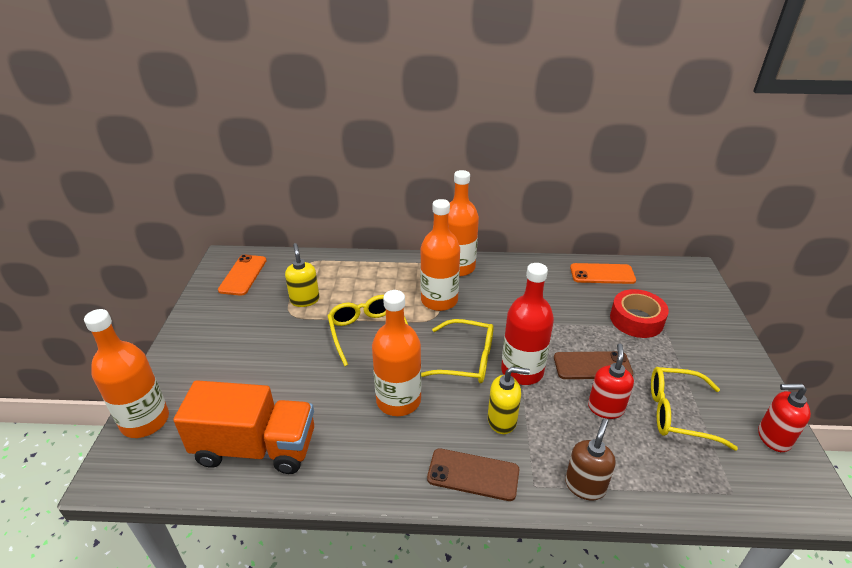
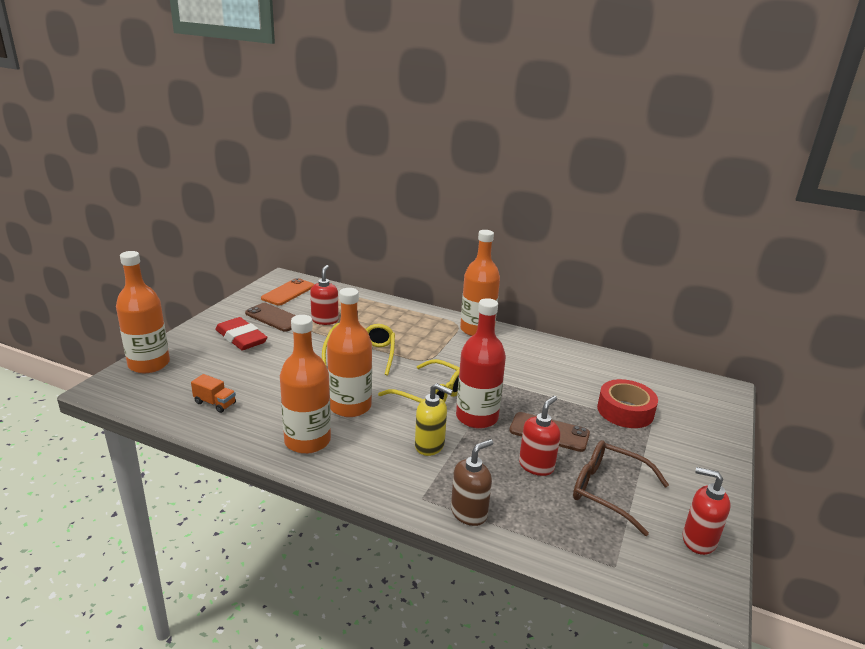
camera: 20 degrees right, 10 degrees down
orange truck [173,380,314,474] -> orange truck [191,374,236,413], size x0.41
yellow soap dispenser [285,243,319,307] -> red soap dispenser [310,265,339,325]
orange bottle [420,199,460,311] -> orange bottle moved to [280,315,331,454]
brown phone [427,448,519,501] -> brown phone moved to [245,303,296,332]
orange phone [570,263,636,284] -> none
yellow glasses [651,367,738,451] -> brown glasses [573,440,669,536]
none -> red eraser [215,317,268,350]

